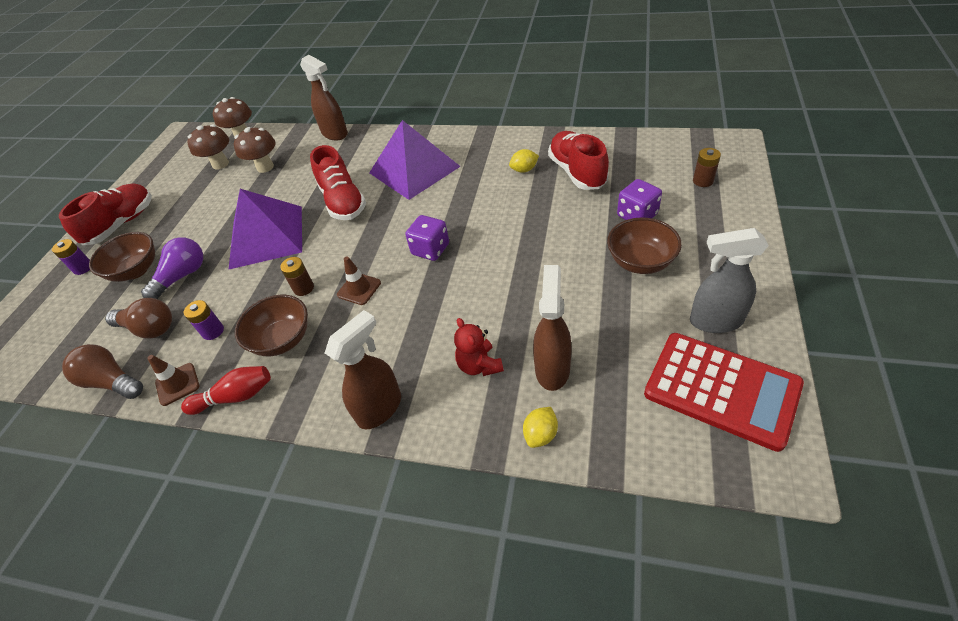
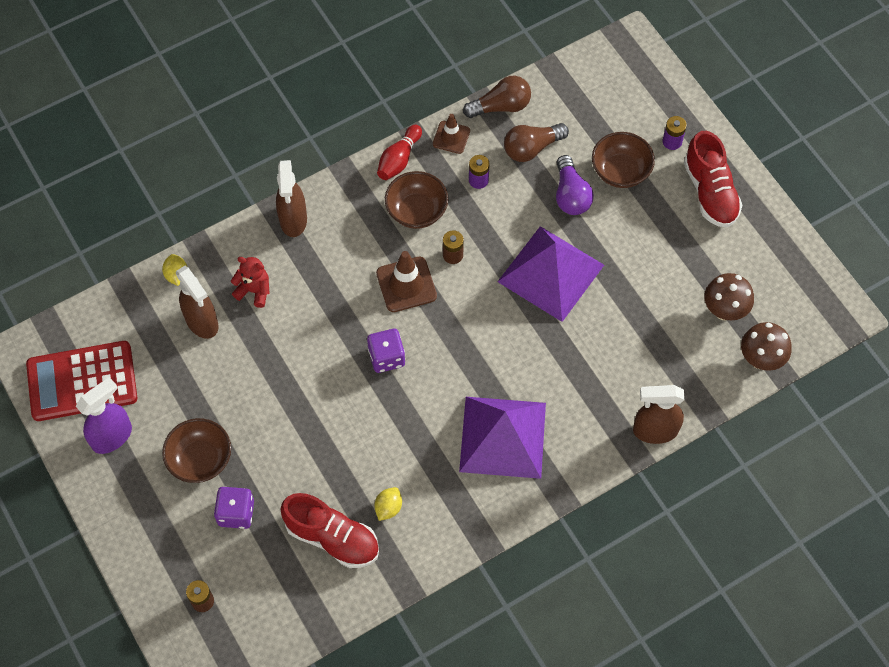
camera: 130 degrees right, 15 degrees up
brown mushroom [234,127,276,173] -> none
red shoe [310,145,366,220] -> none
brown traffic cone [337,257,381,305] -> brown traffic cone [376,251,437,312], size x1.55
grey spray bottle [690,228,769,333] -> purple spray bottle [76,377,132,454]

